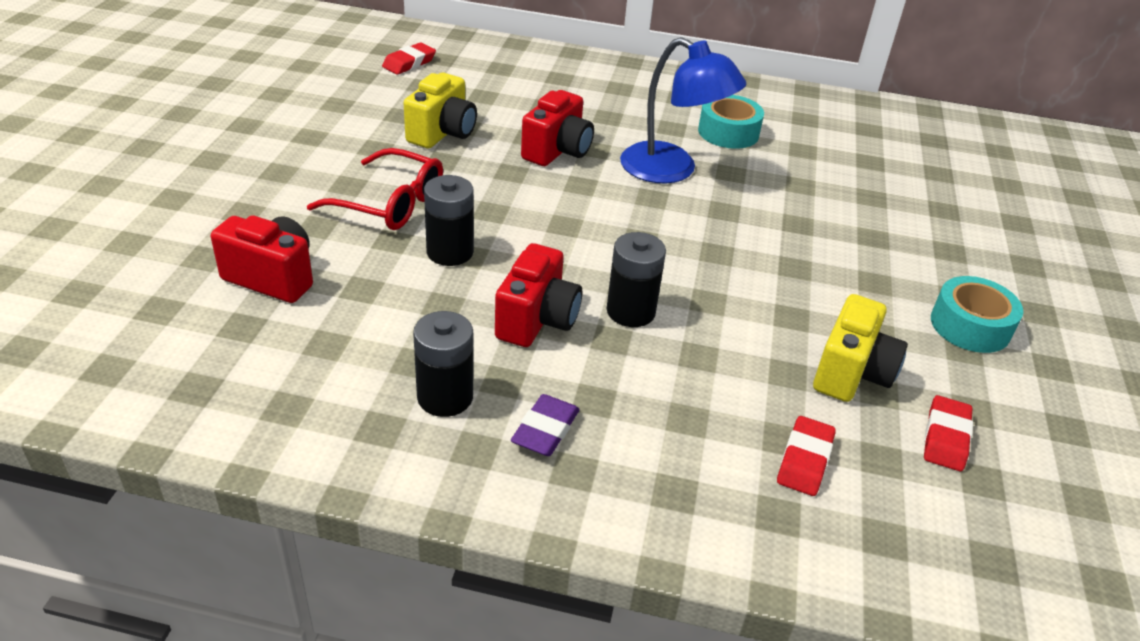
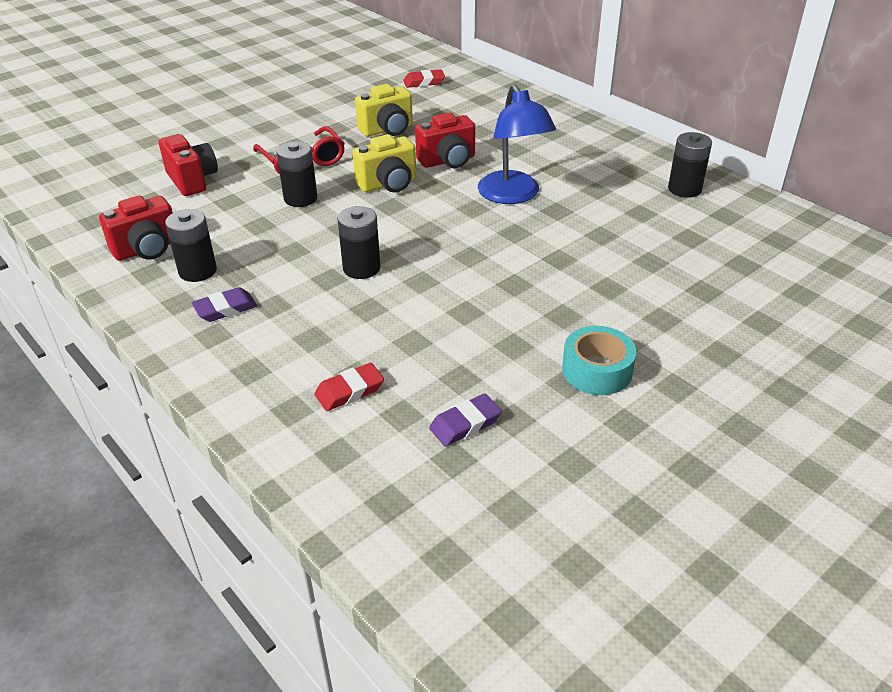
camera: 40 degrees right, 0 degrees up
red camera [495,243,582,347] -> red camera moved to [99,195,173,261]
turquoise tape [698,95,764,149] -> none
yellow camera [813,294,908,402] -> yellow camera moved to [353,134,416,192]
red eraser [924,395,973,471] -> purple eraser [429,393,502,447]
none -> black battery [668,132,712,198]

